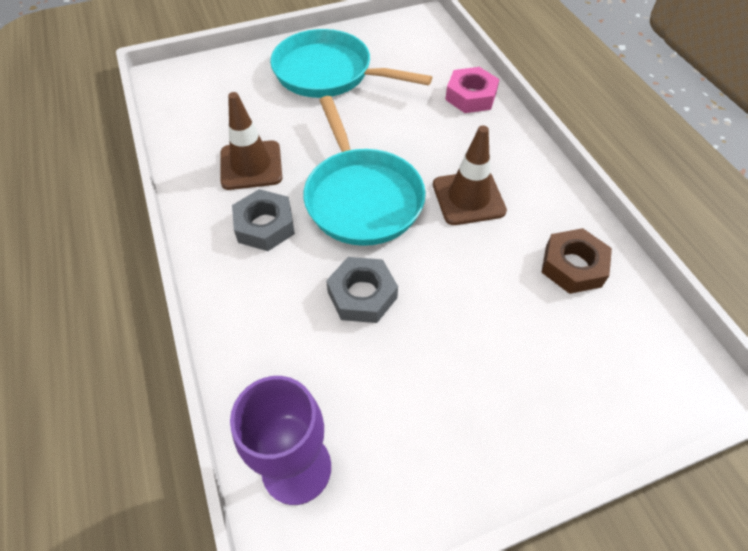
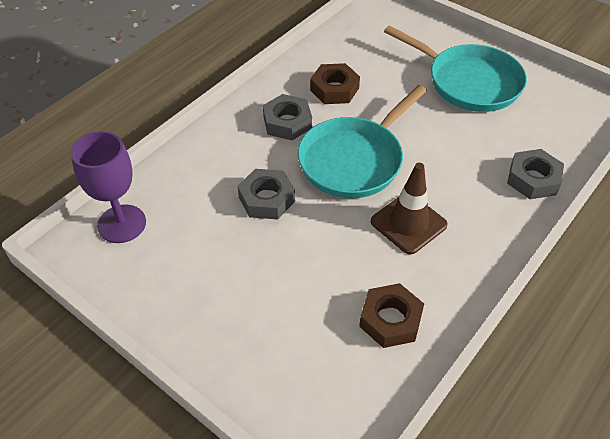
camera: 60 degrees right, 5 degrees down
brown traffic cone [221,92,282,190] -> brown nut [310,63,360,104]
turquoise pan [270,29,432,98] -> turquoise pan turned 135 degrees clockwise [384,25,527,112]
pink nut [445,67,500,113] -> grey nut [507,149,564,199]

